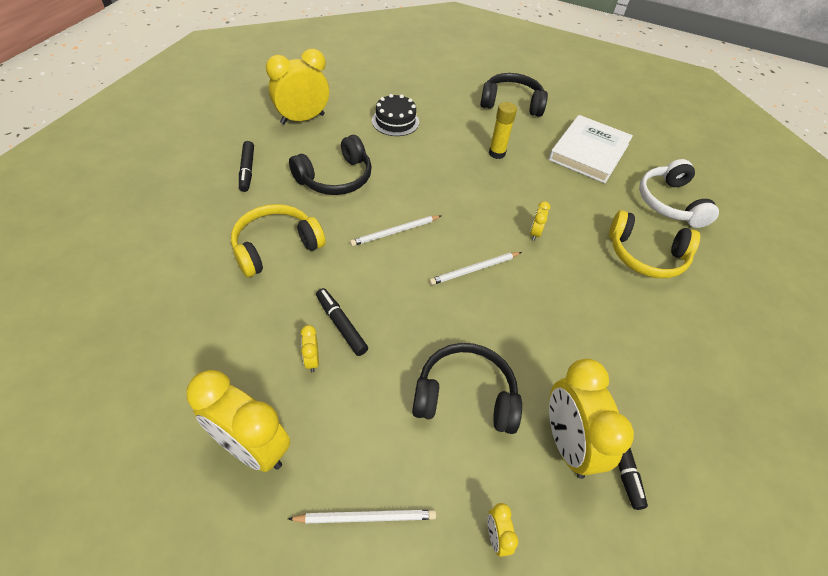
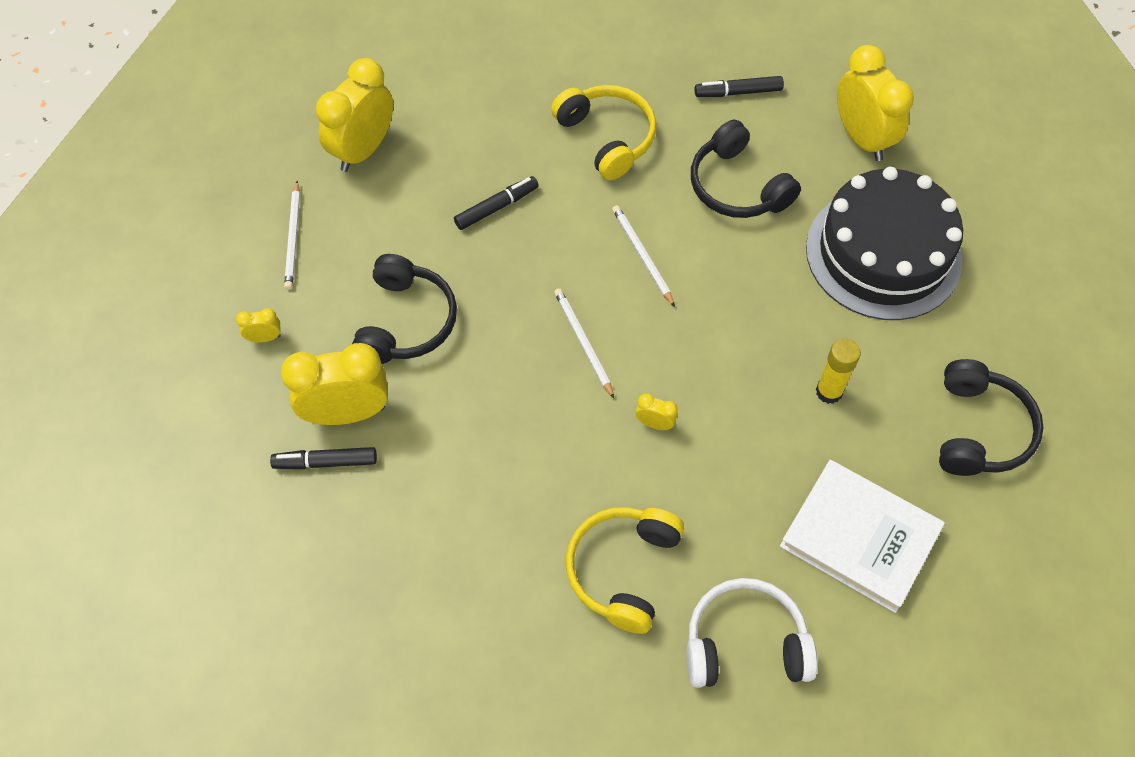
camera: 95 degrees right, 10 degrees up
yellow clock [301,325,319,373] -> none
black cake [372,94,419,136] -> black cake [806,167,963,320], size x2.05

